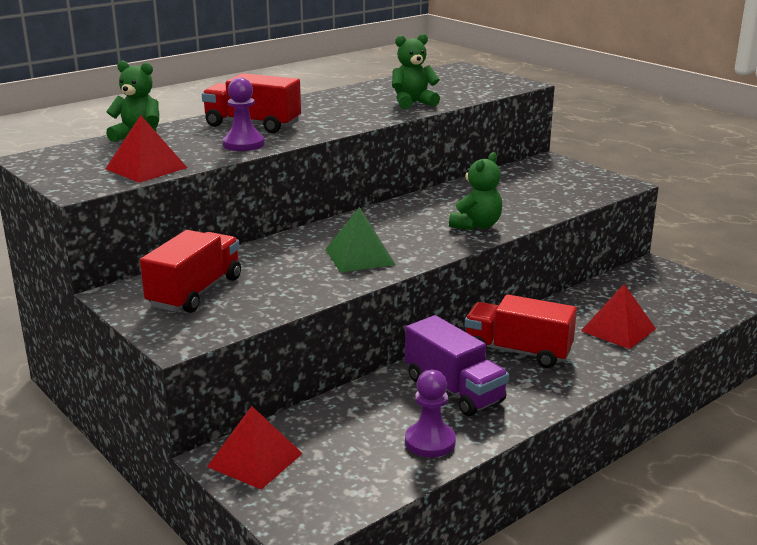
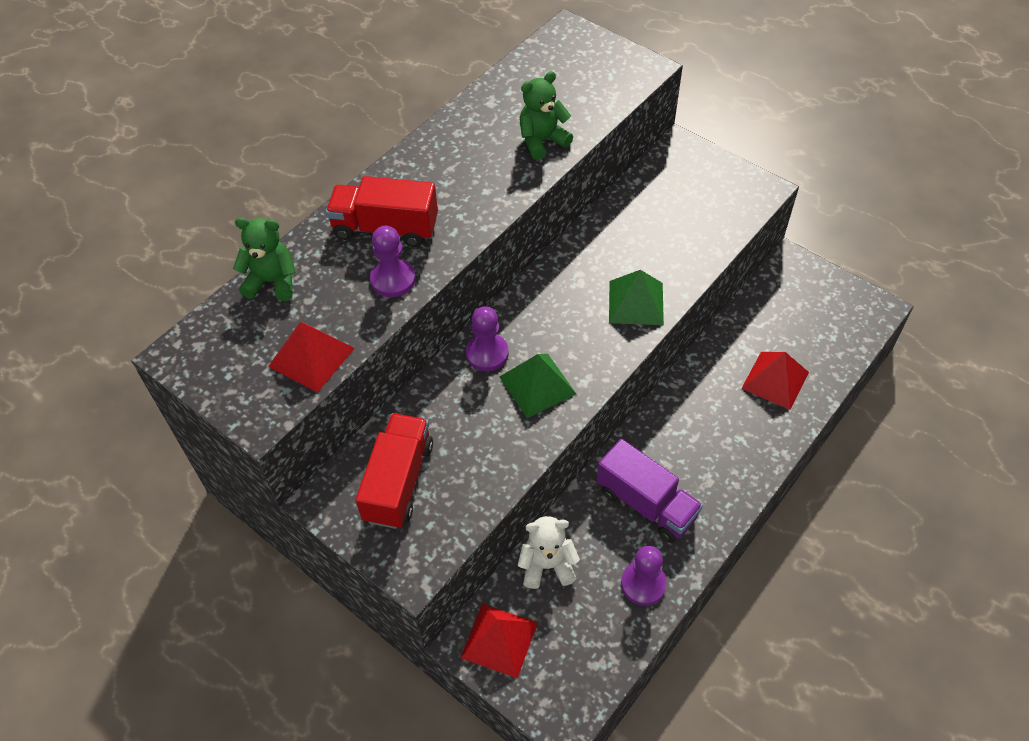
camera: 10 degrees left, 30 degrees up
green teddy bear [449,152,502,230] -> green pyramid [609,270,664,325]
red truck [465,294,577,368] -> none
none -> purple pawn [466,306,509,371]
none -> white teddy bear [518,516,580,589]

